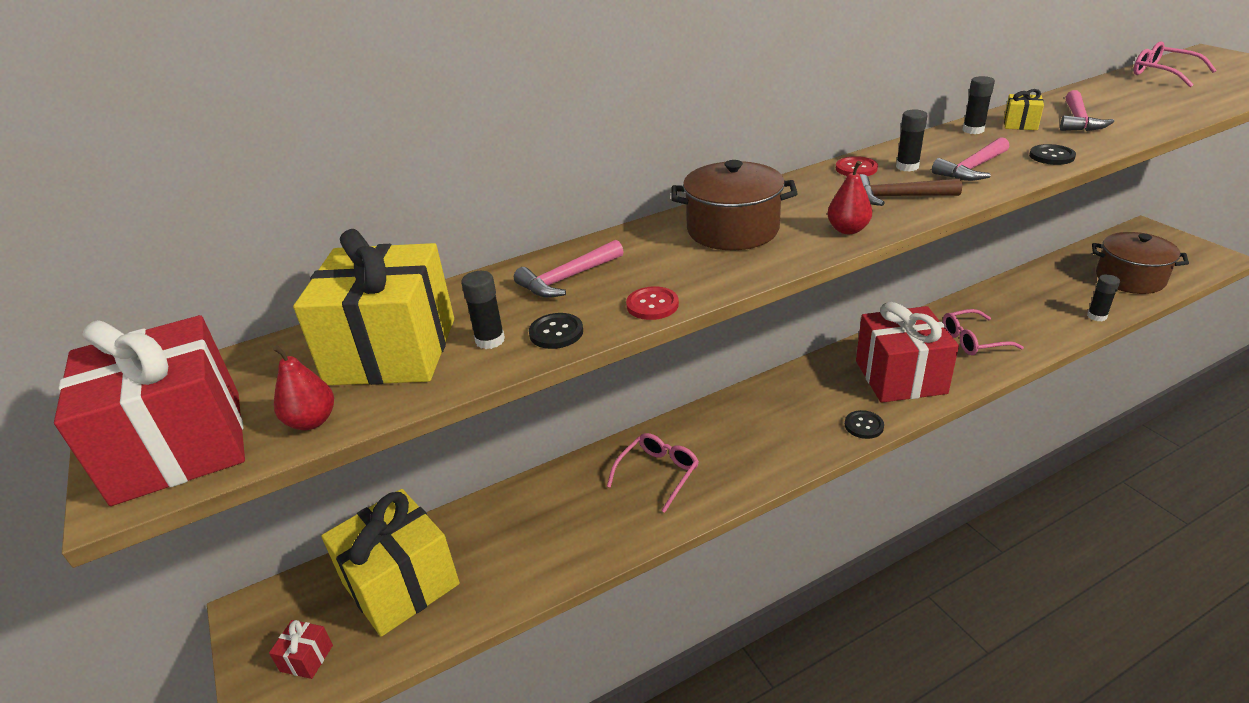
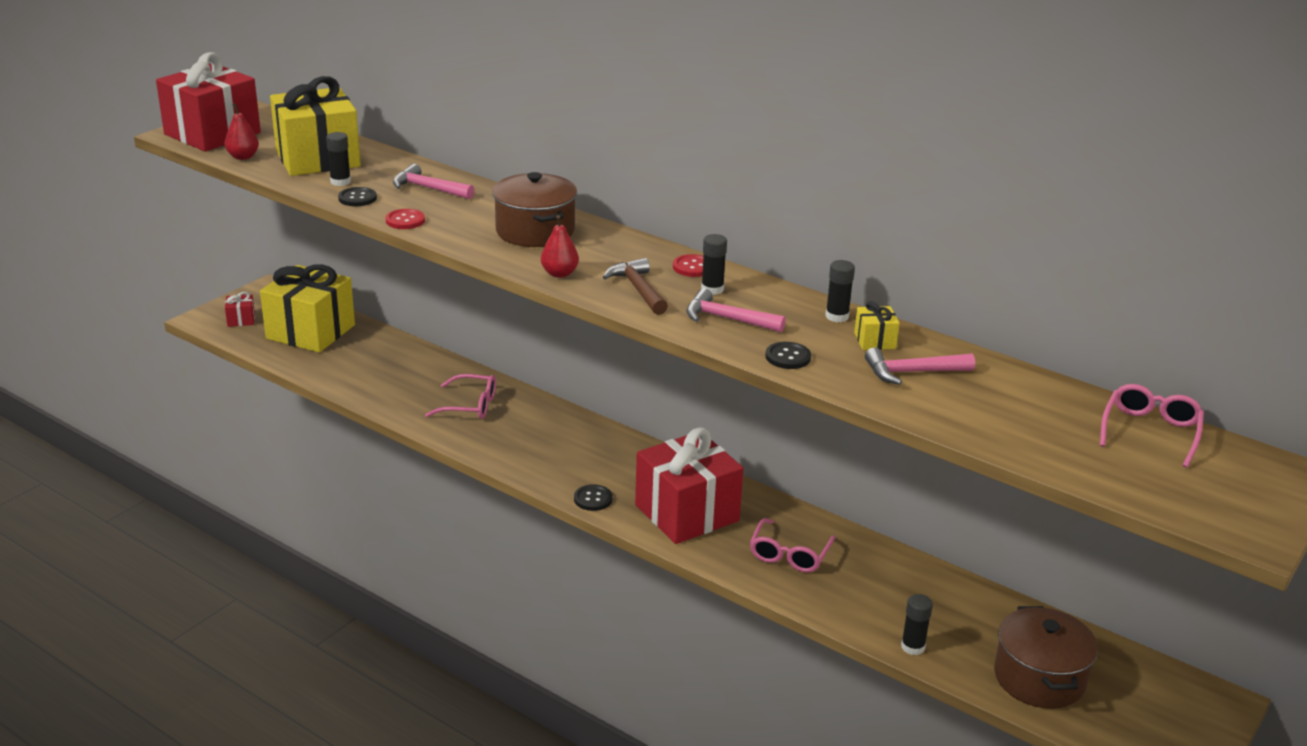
camera: 60 degrees right, 5 degrees down
pink glasses [943,309,1024,355] -> pink glasses turned 120 degrees counterclockwise [750,518,835,572]

